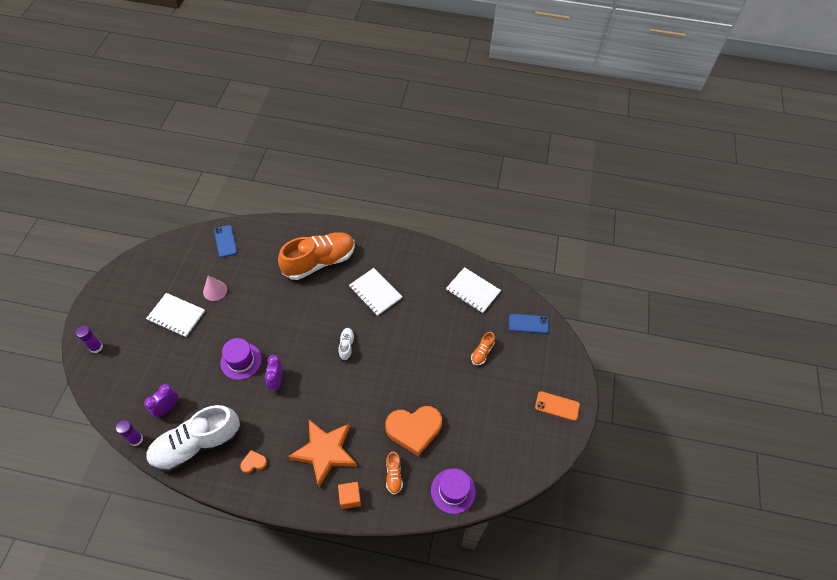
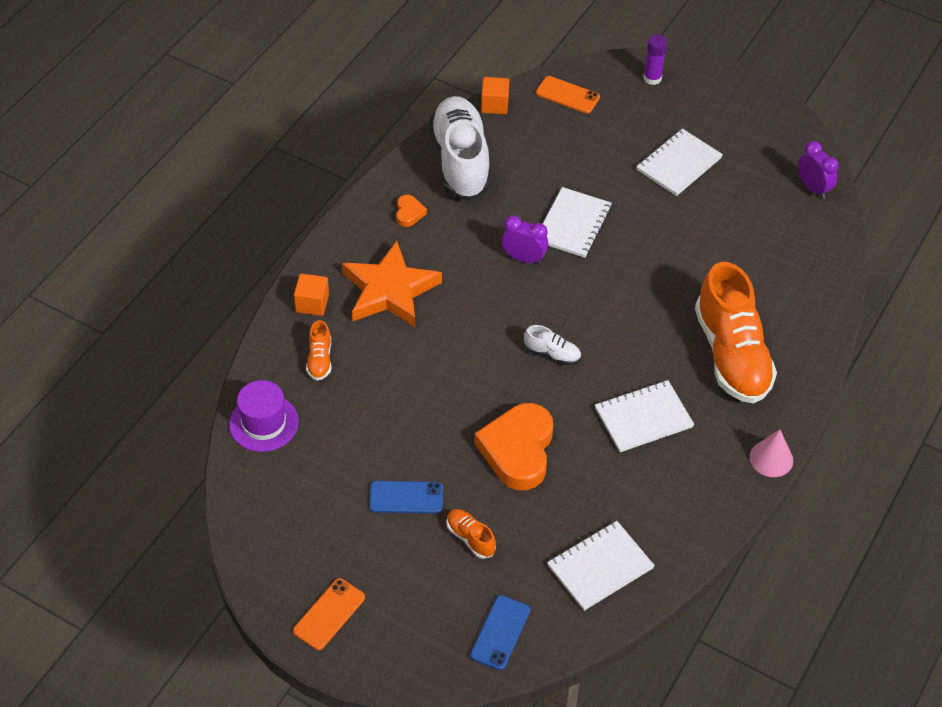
camera: 110 degrees right, 5 degrees down
purple glue stick [115,420,143,446] -> orange cube [481,77,509,114]
purple clock [144,384,178,417] -> purple clock moved to [798,141,839,199]
pink cone [203,275,227,301] -> pink cone moved to [750,429,793,477]
blue phone [214,225,237,258] -> blue phone moved to [369,481,443,513]
purple hat [220,338,262,380] -> white notebook [543,187,612,258]
orange heart [385,406,442,456] -> orange heart moved to [474,403,553,490]
orange shoe [386,451,403,495] -> orange shoe turned 105 degrees counterclockwise [306,320,331,381]
none -> orange phone [536,76,600,114]

